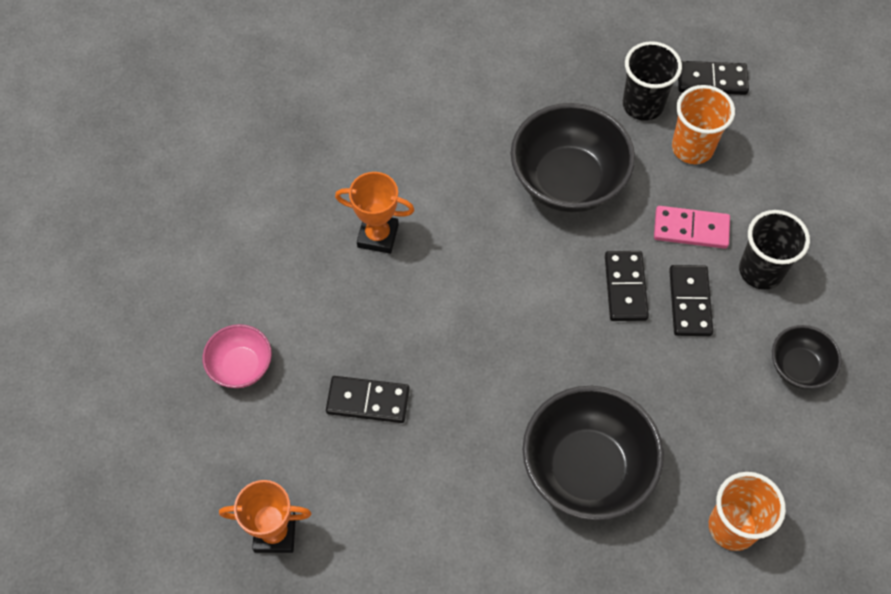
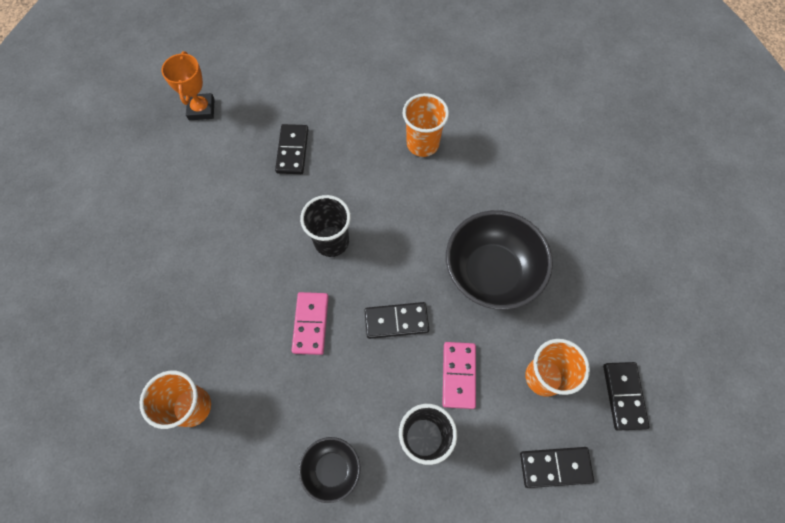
camera: 85 degrees right, 5 degrees up
pink bowl [202,324,272,388] -> none
orange trophy [335,172,414,254] -> orange cup [403,93,449,157]
black bowl [523,386,664,521] -> none
black cup [623,41,682,121] -> black cup moved to [300,195,351,257]
black domino [669,265,713,336] -> black domino moved to [520,447,594,488]
none -> pink domino [291,292,329,355]

